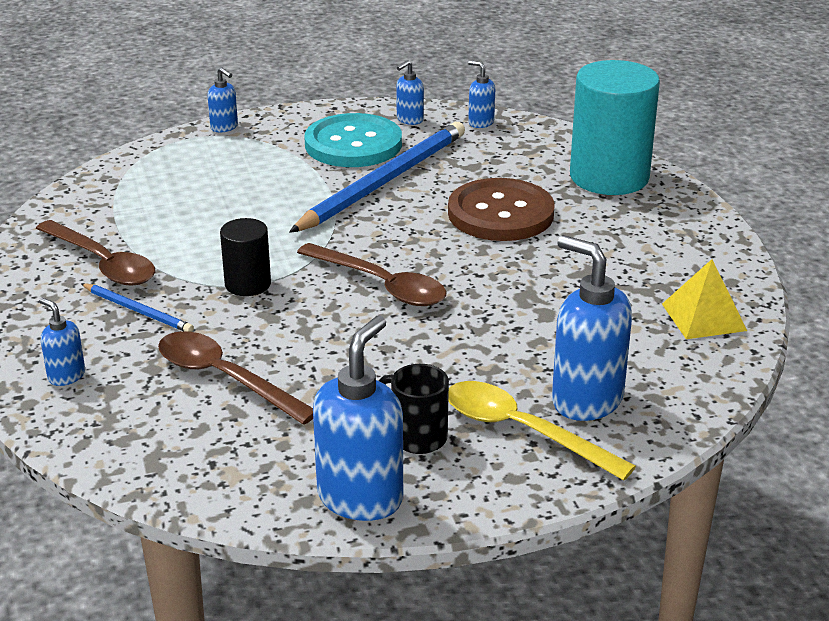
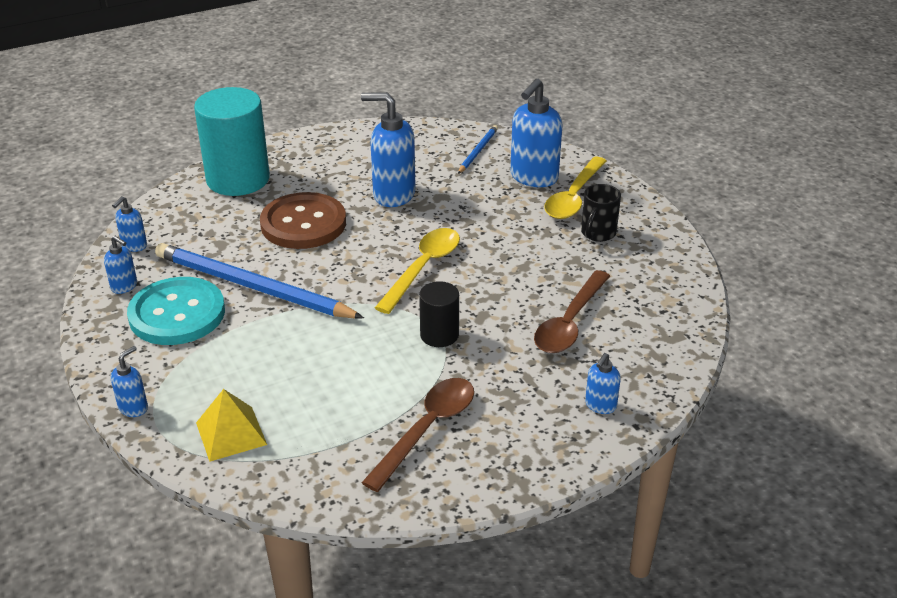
camera: 100 degrees left, 5 degrees up
blue pencil [81,283,194,332] -> blue pencil moved to [458,125,498,174]
brown spoon [297,243,446,306] -> yellow spoon [375,228,460,314]
blue soap dispenser [313,316,403,521] -> blue soap dispenser moved to [361,92,416,207]
yellow pyramid [662,259,747,339] -> yellow pyramid moved to [196,389,267,462]

